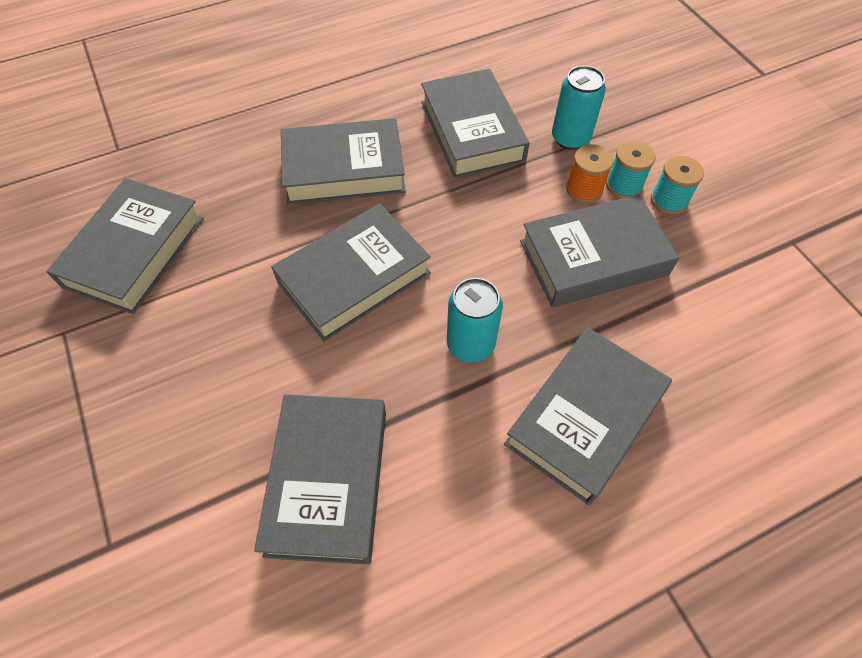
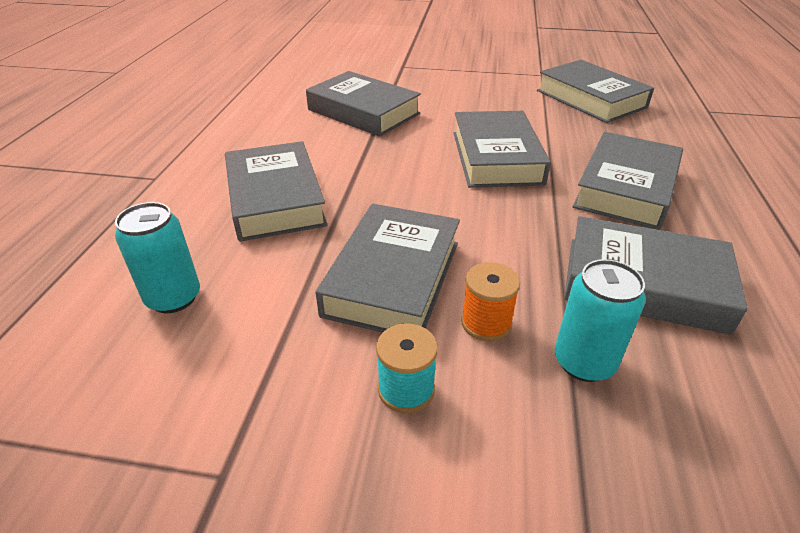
camera: 125 degrees right, 20 degrees down
turquoise can [447,278,503,363] -> turquoise can moved to [115,202,200,313]
turquoise spool [606,141,656,199] -> none

